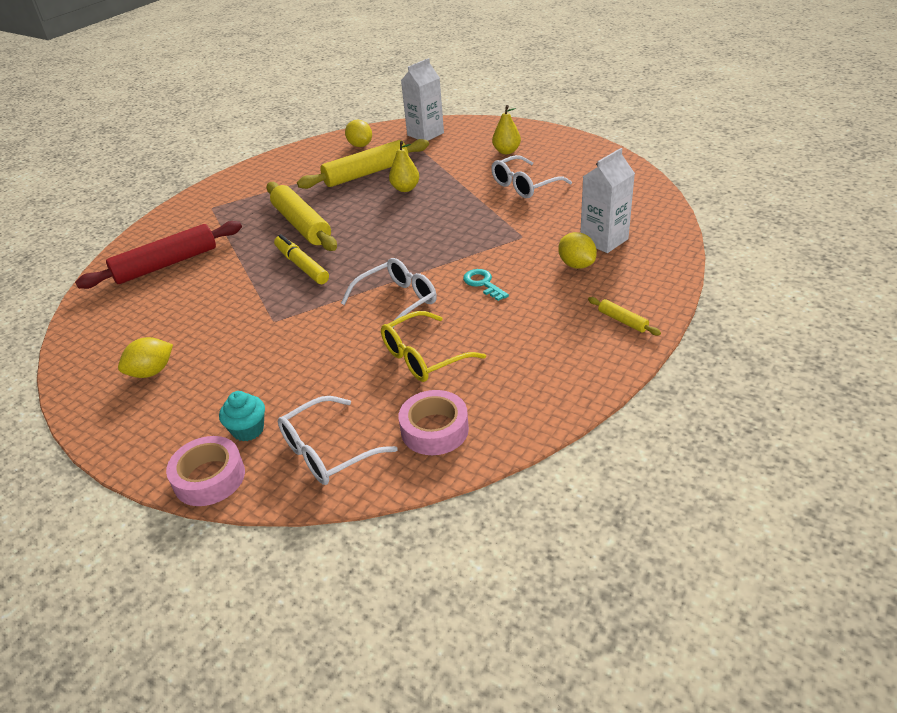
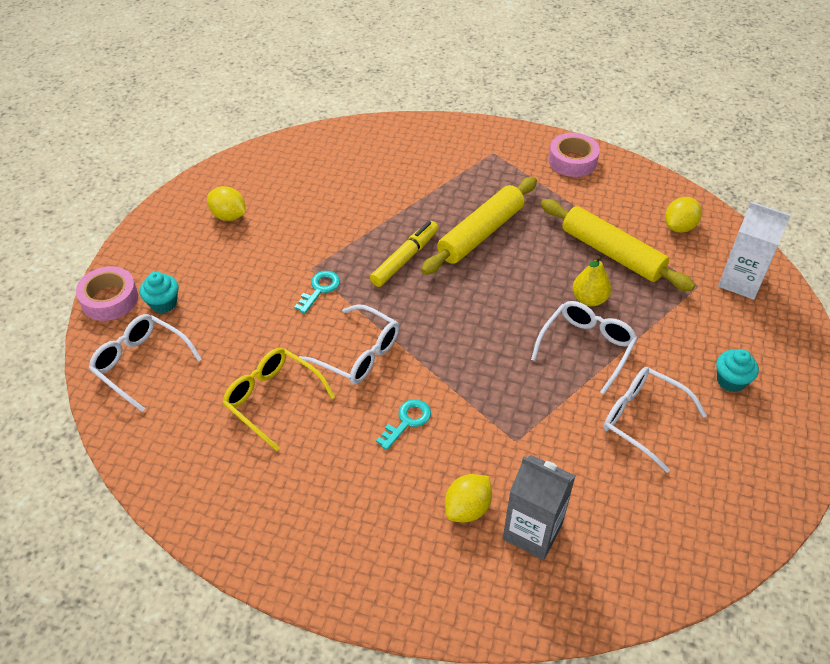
camera: 70 degrees right, 10 degrees up
red rolling pin [75,221,242,289] -> none
pink tape [399,390,469,455] -> pink tape moved to [549,133,600,177]
yellow pear [492,105,521,154] -> turquoise cupcake [716,349,759,392]
white carton [580,148,635,253] -> grey carton [503,455,575,560]
yellow rolling pin [588,297,661,336] -> none
none -> turquoise key [294,271,340,314]
none -> white glasses [531,301,638,394]

